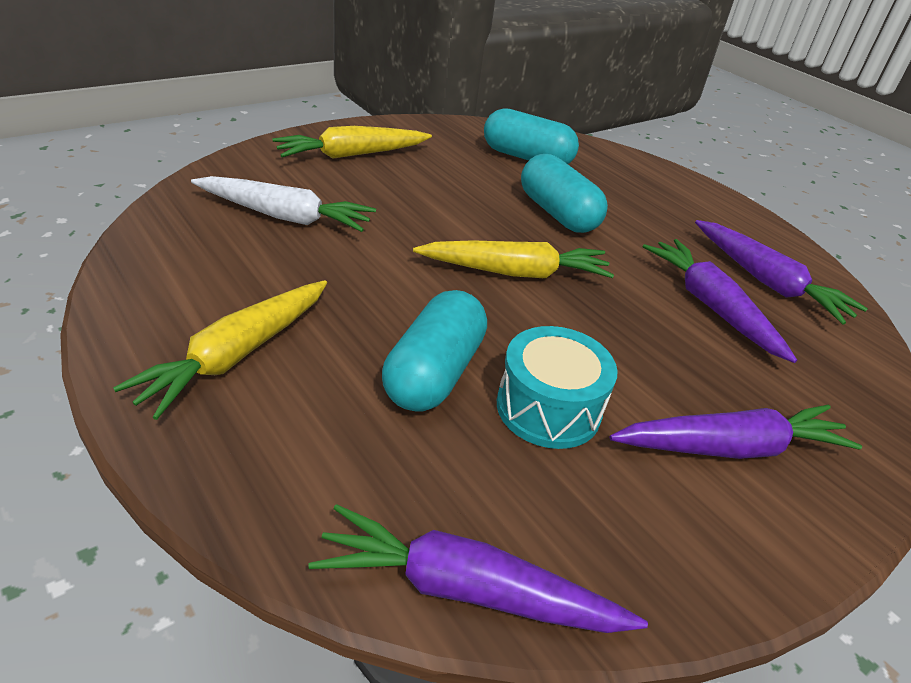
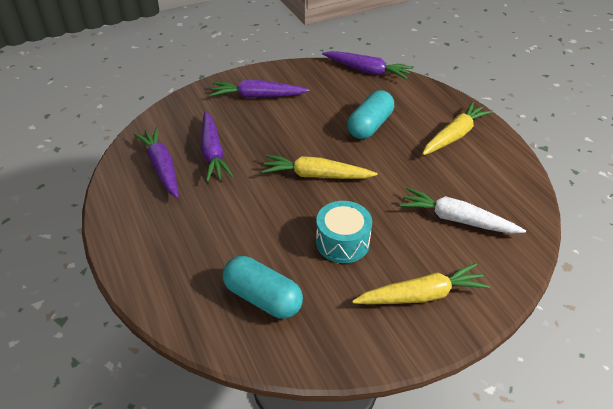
camera: 165 degrees left, 5 degrees up
turquoise drum [497,326,618,449] -> turquoise drum moved to [316,201,372,263]
turquoise capsule [521,154,608,233] -> none

